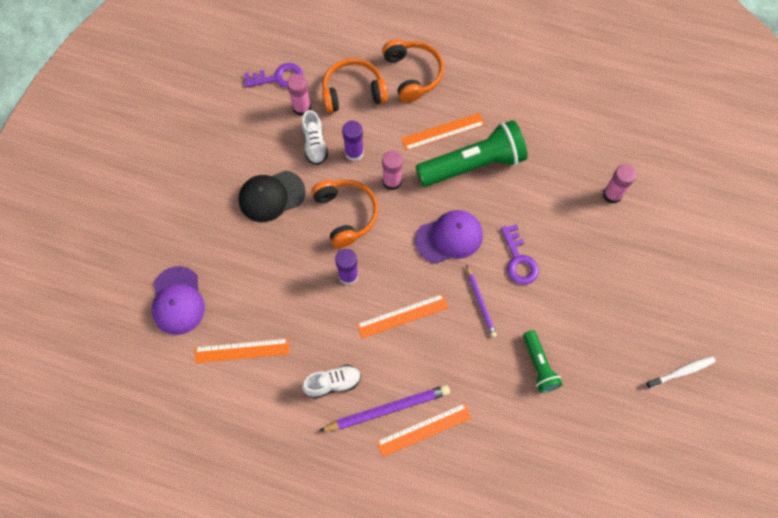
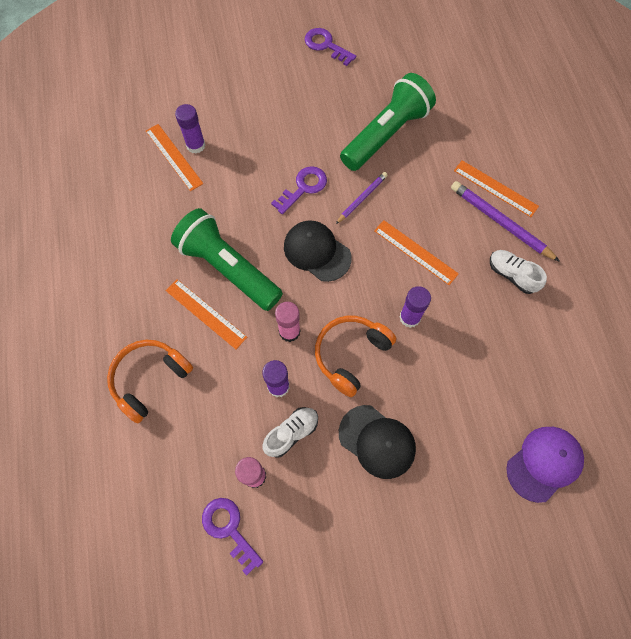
camera: 120 degrees left, 0 degrees up
orange ruler [195,338,290,363] -> orange ruler moved to [146,124,203,191]
orange headphones [322,58,388,113] -> none
purple cap [415,210,483,264] -> black cap [284,221,352,282]
green flashlight [523,330,563,393] -> green flashlight [340,73,436,171], size x1.91
pink glue stick [603,164,636,204] -> purple glue stick [175,104,205,153]
white toothbrush [646,356,716,389] -> purple key [305,28,356,66]

